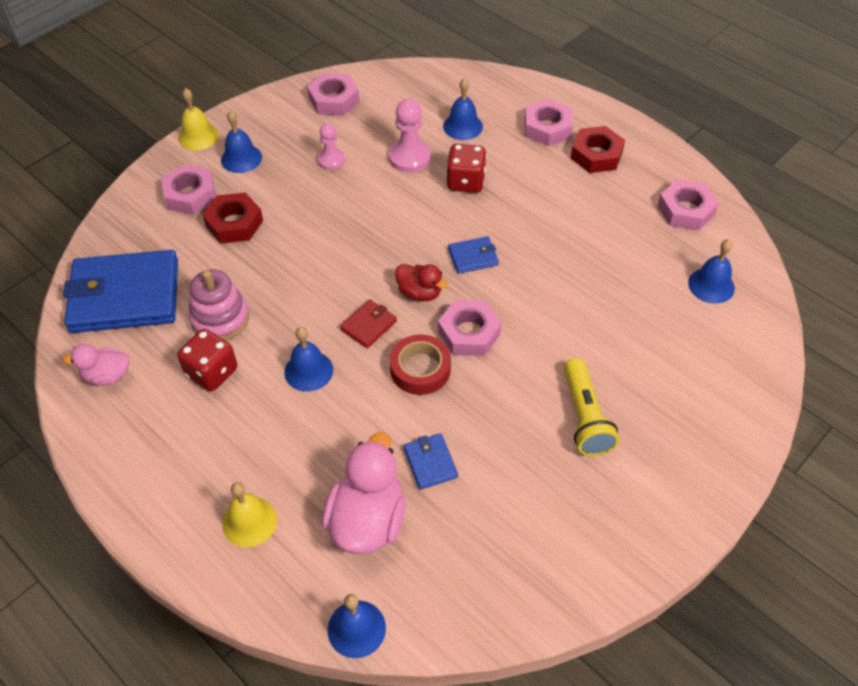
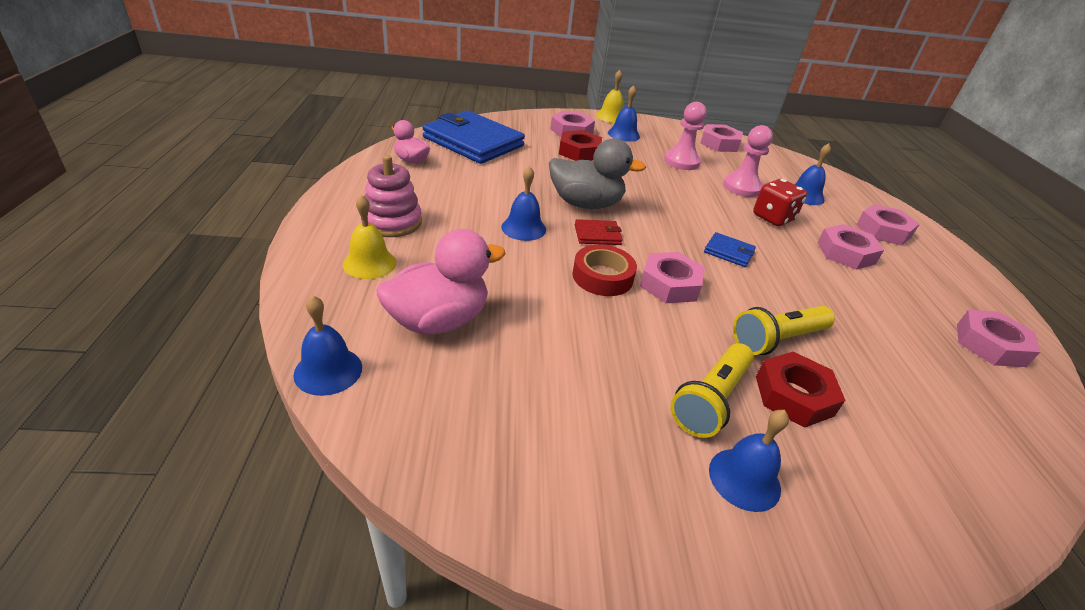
camera: 40 degrees right, 15 degrees down
red dice [177,329,237,391] -> none
pink stacking toy [189,269,249,340] -> pink stacking toy moved to [364,155,422,237]
pink pawn [317,123,345,170] -> pink pawn [664,102,707,170], size x1.55
red duck [395,264,448,301] -> none
blue wallet [404,433,458,490] -> none
red nut [570,126,625,173] -> red nut moved to [756,352,845,428]
blue bell [688,239,735,304] -> blue bell moved to [709,410,789,512]
none -> grey duck [549,138,646,209]
none -> yellow flashlight [733,306,835,355]
none -> pink nut [817,224,884,270]

